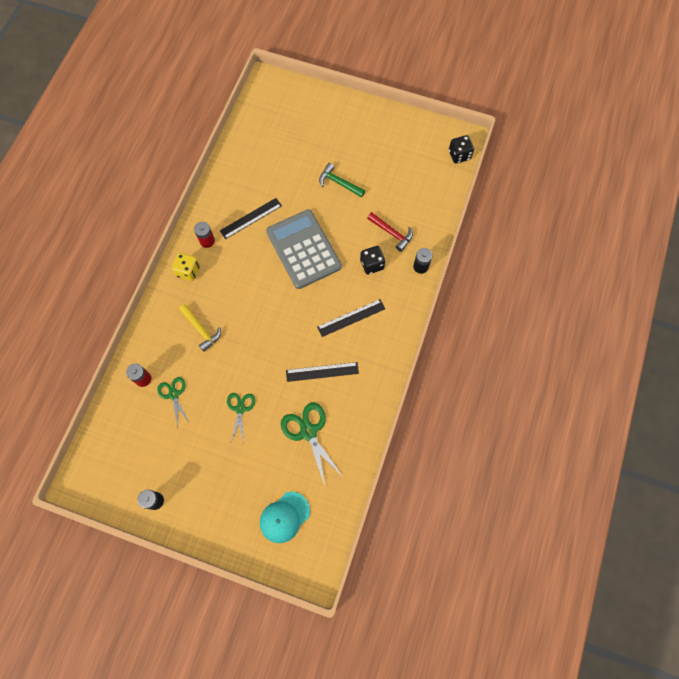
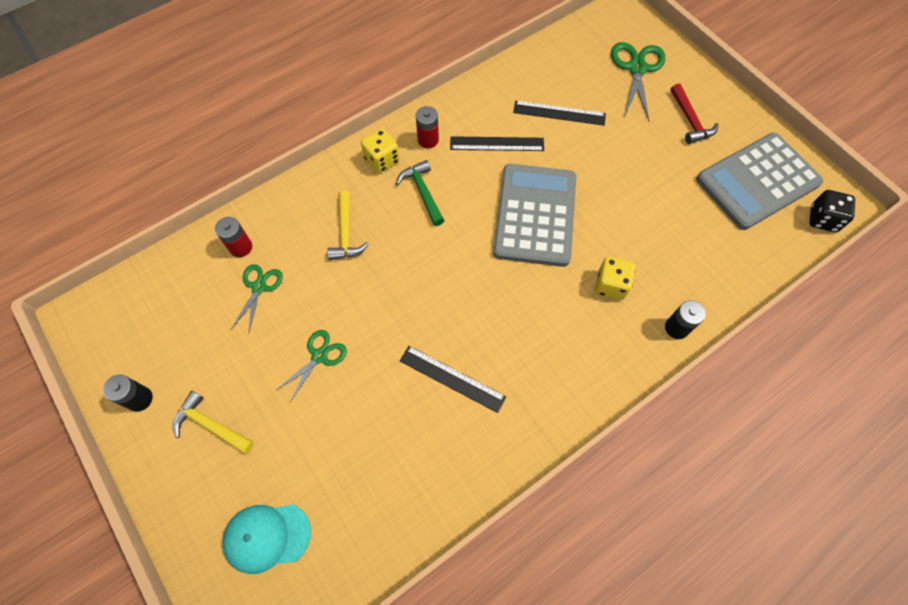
camera: 35 degrees right, 5 degrees down
green scissors [281,403,343,486] -> green scissors moved to [611,42,665,122]
black ruler [317,299,385,337] -> black ruler moved to [513,101,606,126]
green hammer [319,163,365,197] -> green hammer moved to [396,160,445,226]
black dice [360,246,385,275] -> yellow dice [595,257,635,300]
red hammer [367,212,413,252] -> red hammer moved to [670,84,719,144]
none -> yellow hammer [173,391,254,454]
none -> grey calculator [696,133,823,230]

